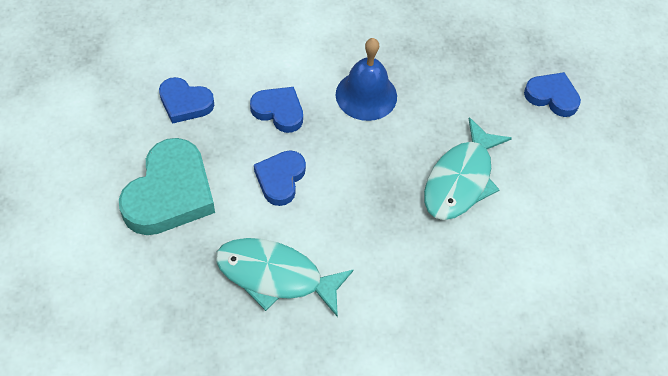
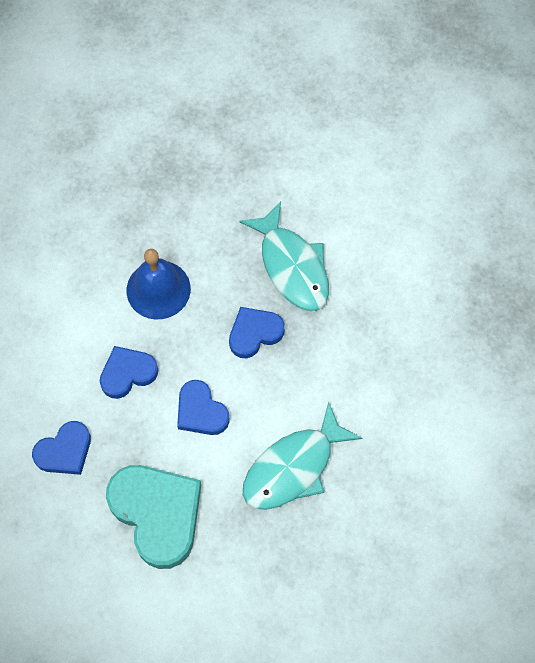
camera: 55 degrees left, 10 degrees up
blue heart [524,72,581,117] -> blue heart moved to [229,307,285,358]

